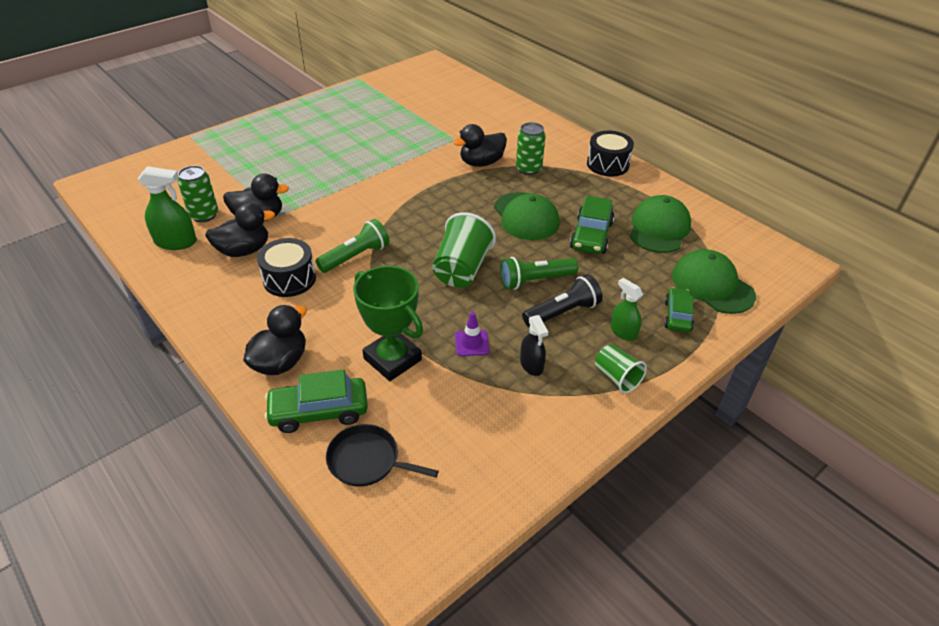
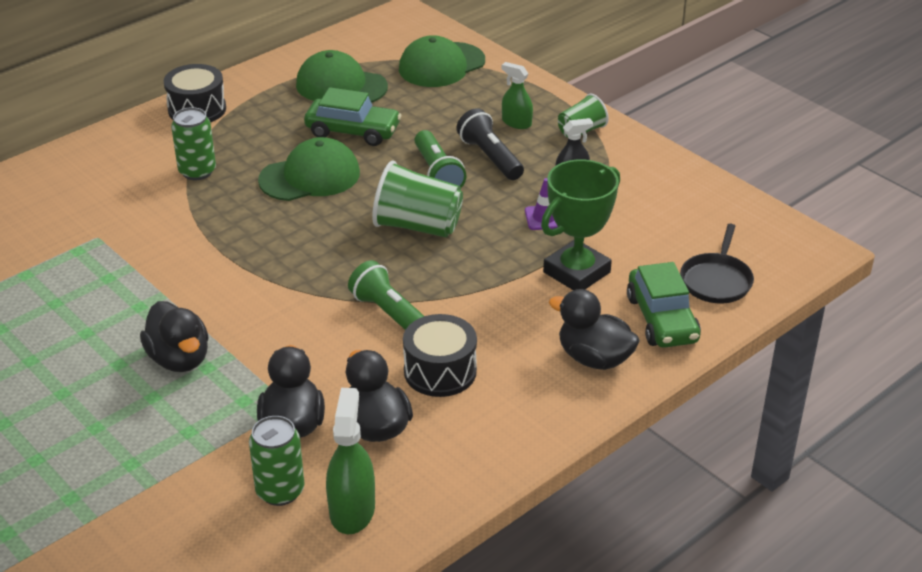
camera: 90 degrees left, 5 degrees down
black duck [453,124,507,167] -> black duck moved to [140,301,209,372]
green spray bottle [611,278,643,341] -> green spray bottle turned 75 degrees clockwise [502,62,533,129]
green car [664,287,694,333] -> none

